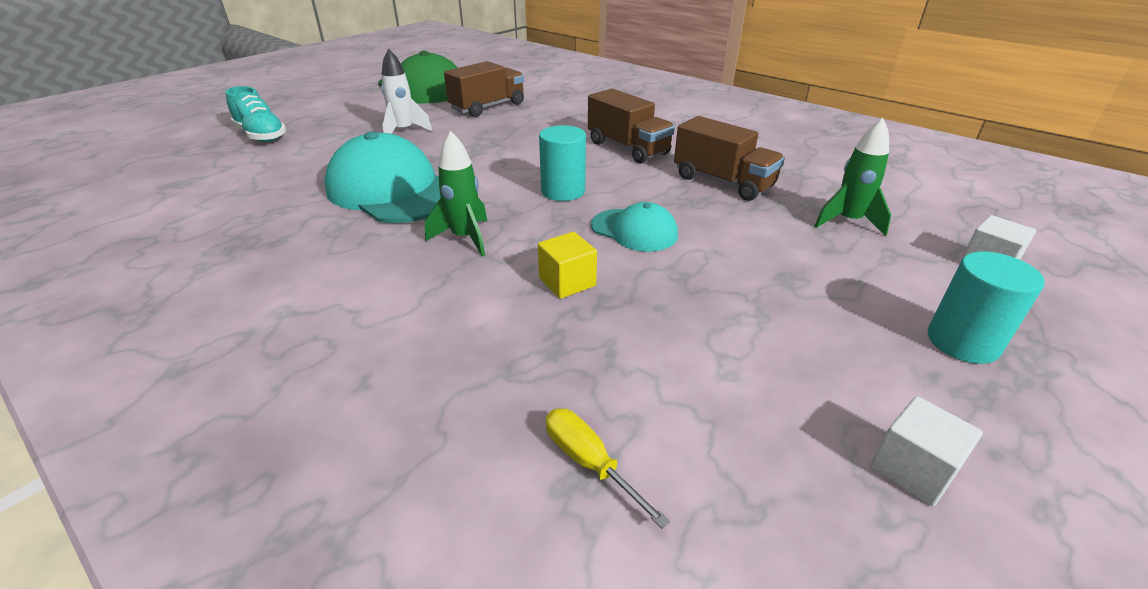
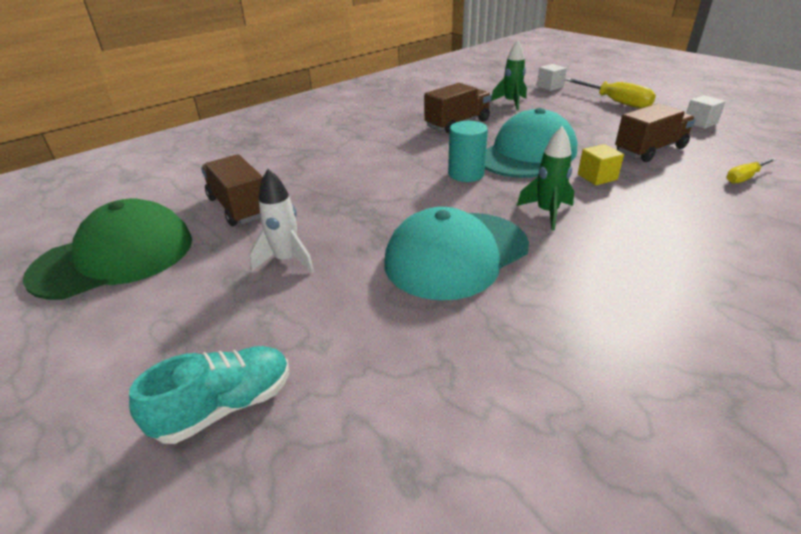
camera: 80 degrees left, 0 degrees up
brown truck [588,89,675,163] -> brown truck moved to [615,103,696,162]
turquoise cap [591,202,678,252] -> turquoise cap [485,108,578,178], size x1.87
turquoise cylinder [928,251,1045,364] -> yellow screwdriver [565,78,656,109]

